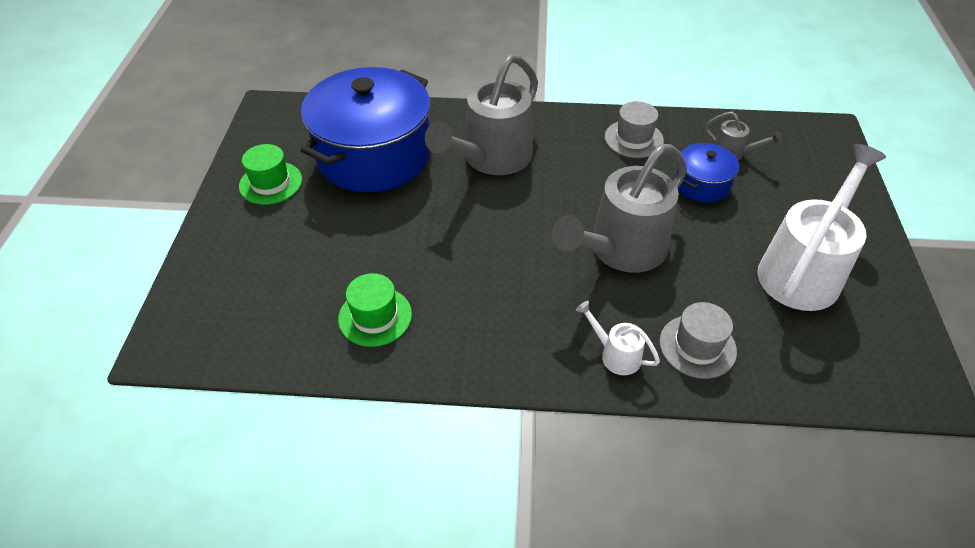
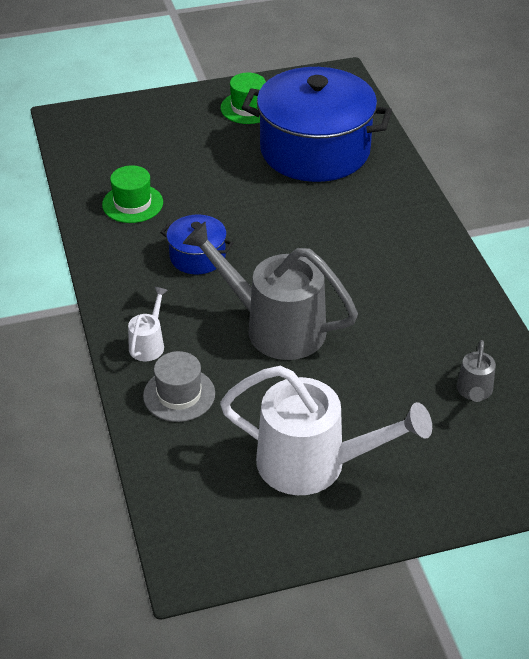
camera: 70 degrees right, 5 degrees down
grey watering can [425,54,538,175] -> none
grey hat [605,101,664,158] -> none
blue pot [675,143,739,203] -> blue pot moved to [160,214,233,275]

